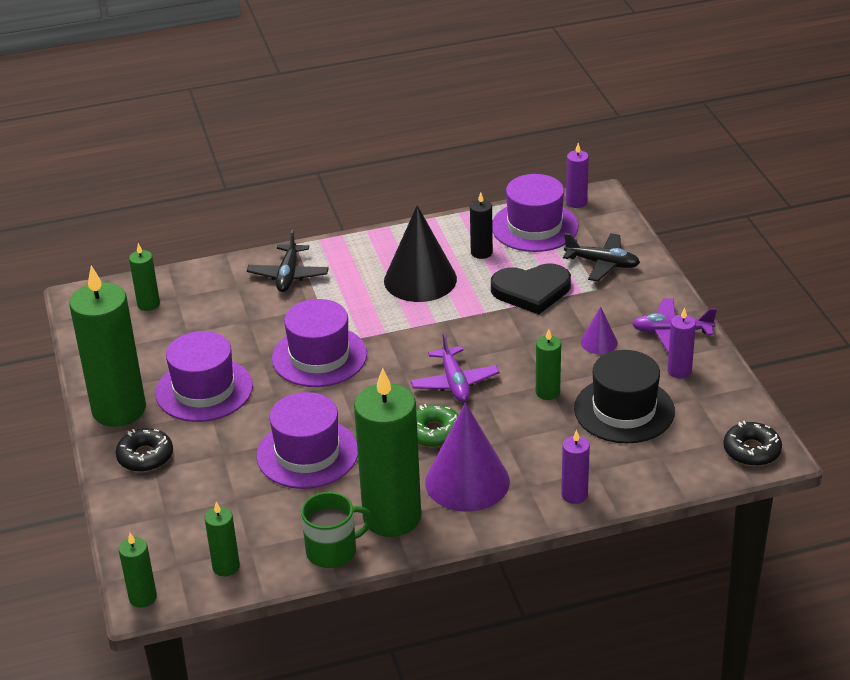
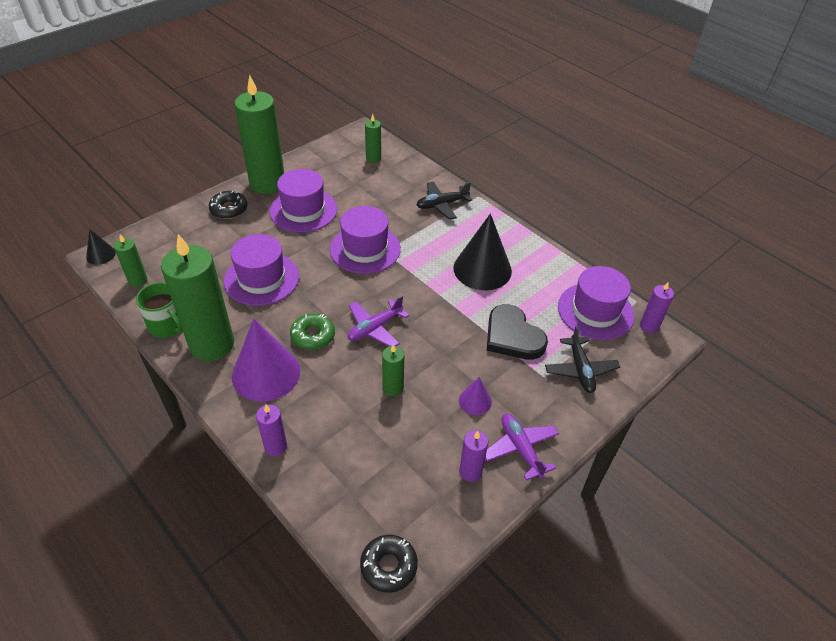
camera: 60 degrees right, 10 degrees up
green candle [119,533,157,608] -> black cone [86,229,116,265]
black candle [470,192,493,259] -> none
black hat [574,350,675,443] -> none

